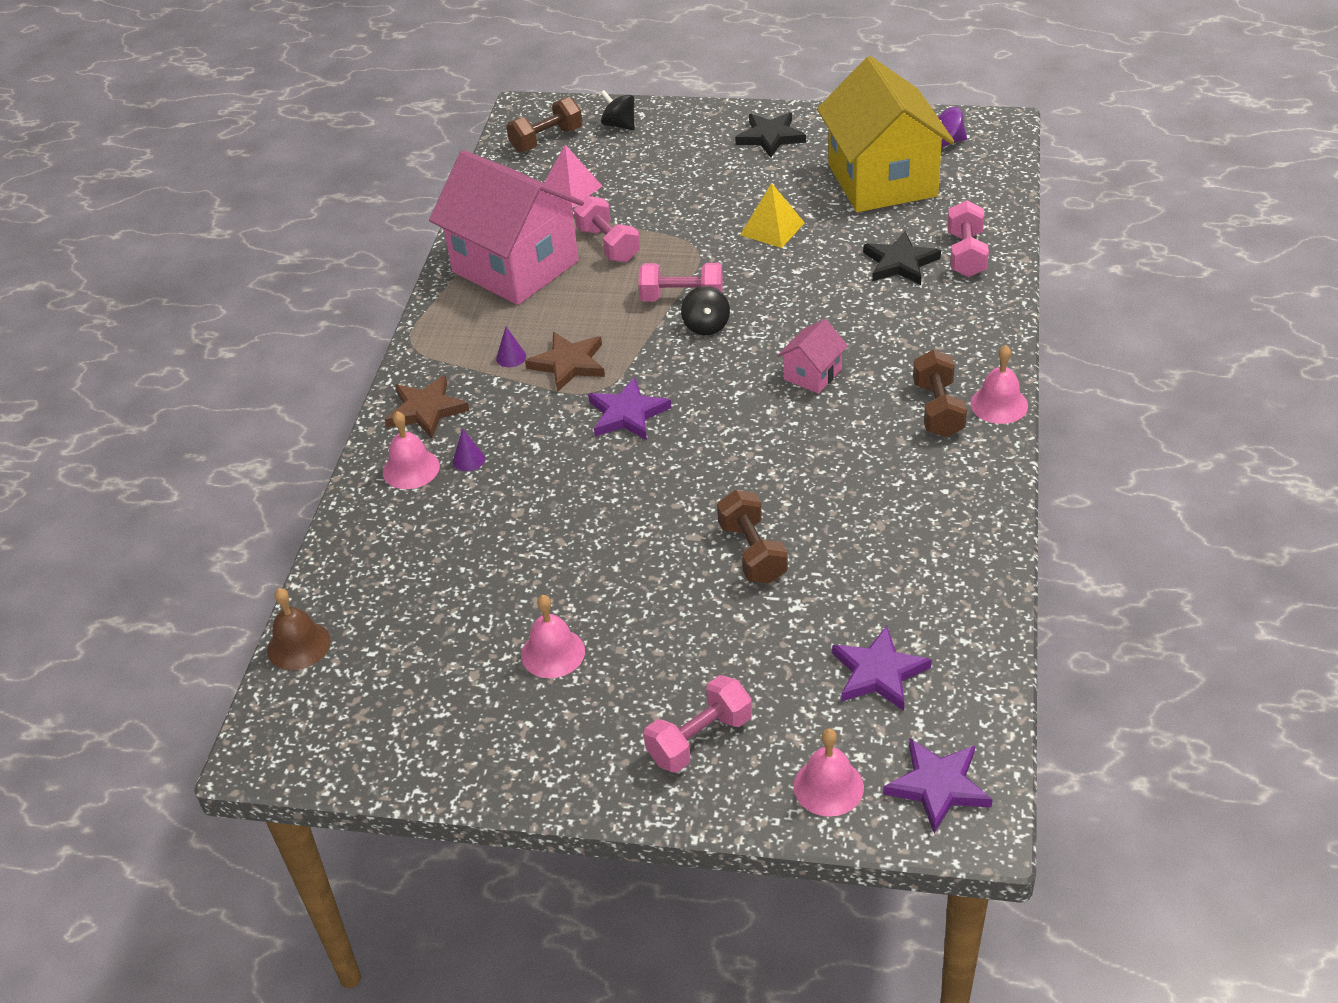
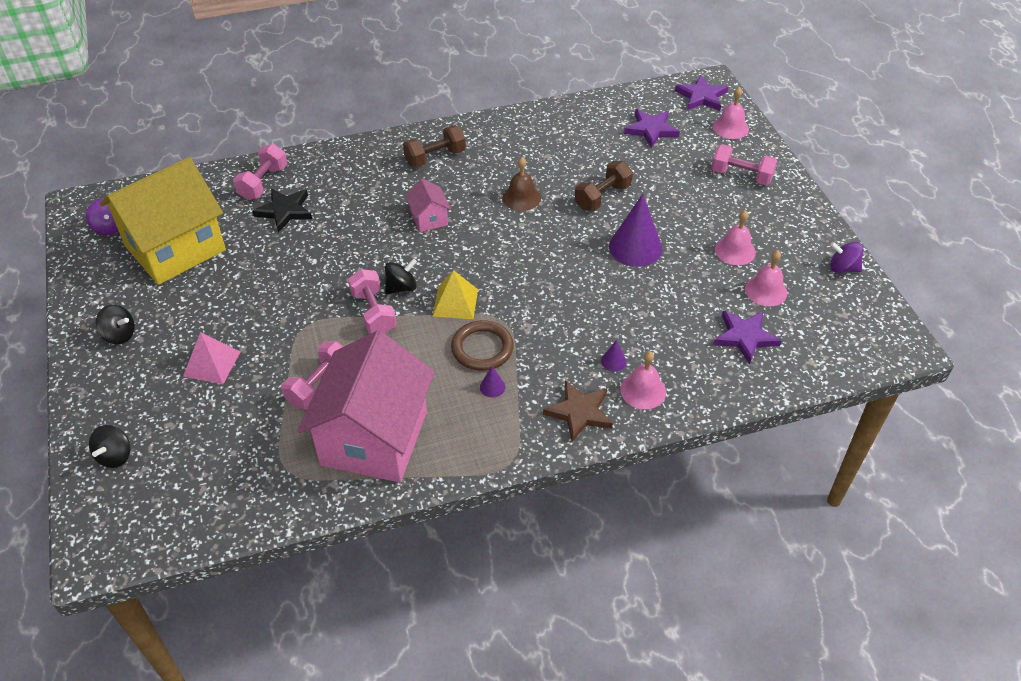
camera: 120 degrees left, 5 degrees up
brown bell [267,588,331,670] -> brown bell moved to [502,157,541,211]
brown dumbbell [506,97,582,152] -> none
brown star [525,332,605,392] -> brown ring [451,320,514,371]
pink pyramid [544,145,602,208] -> pink pyramid moved to [183,332,240,384]
purple star [588,377,672,440] -> purple star moved to [713,310,781,364]
black star [735,112,806,158] -> black spinning top [95,305,135,344]
yellow pyramid [740,183,805,248] -> yellow pyramid moved to [433,270,478,319]
pink house [777,319,848,394] -> pink house turned 60 degrees clockwise [405,179,451,232]
pink dumbbell [947,200,989,277] -> pink dumbbell turned 45 degrees counterclockwise [233,144,287,200]
pink bell [970,345,1028,424] -> pink bell moved to [745,250,788,306]
none -> purple cone [609,194,662,267]
none -> purple spinning top [830,242,863,273]

